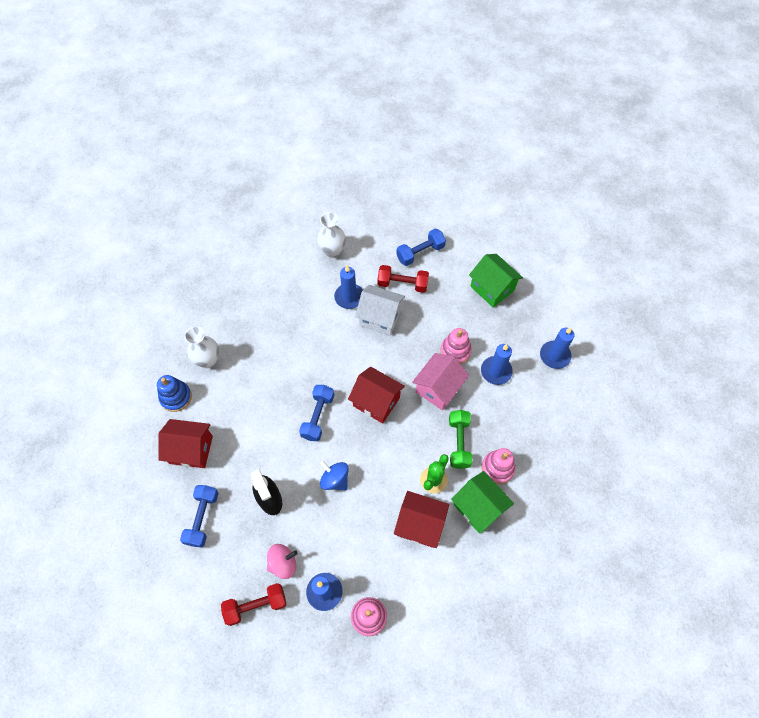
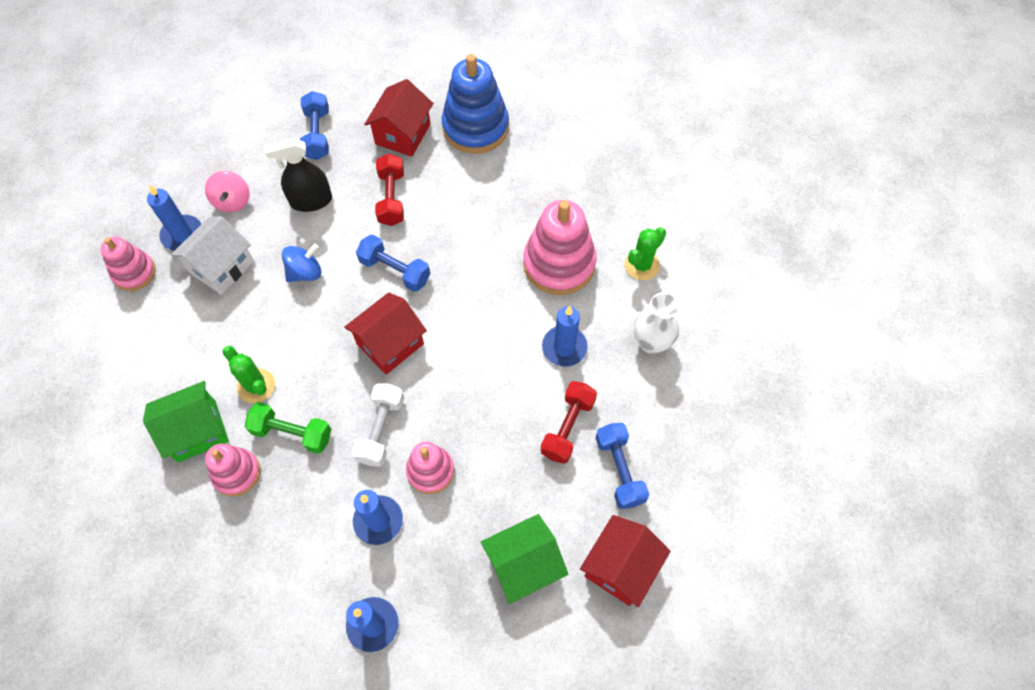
camera: 105 degrees right, 0 degrees up
blue stacking toy [157,375,192,412] -> blue stacking toy [442,54,509,154], size x1.70
blue dumbbell [180,485,219,547] -> blue dumbbell turned 60 degrees clockwise [300,91,329,160]
white vase [184,326,219,368] -> none
red dumbbell [221,583,287,626] -> red dumbbell moved to [375,154,404,226]
white house [355,285,405,336] -> white house moved to [171,216,254,295]
red house [394,491,449,548] -> red house moved to [580,515,671,607]
pink house [412,353,469,410] -> white dumbbell [352,383,404,467]
none -> pink stacking toy [523,200,597,295]
none -> green cactus [624,227,666,280]

